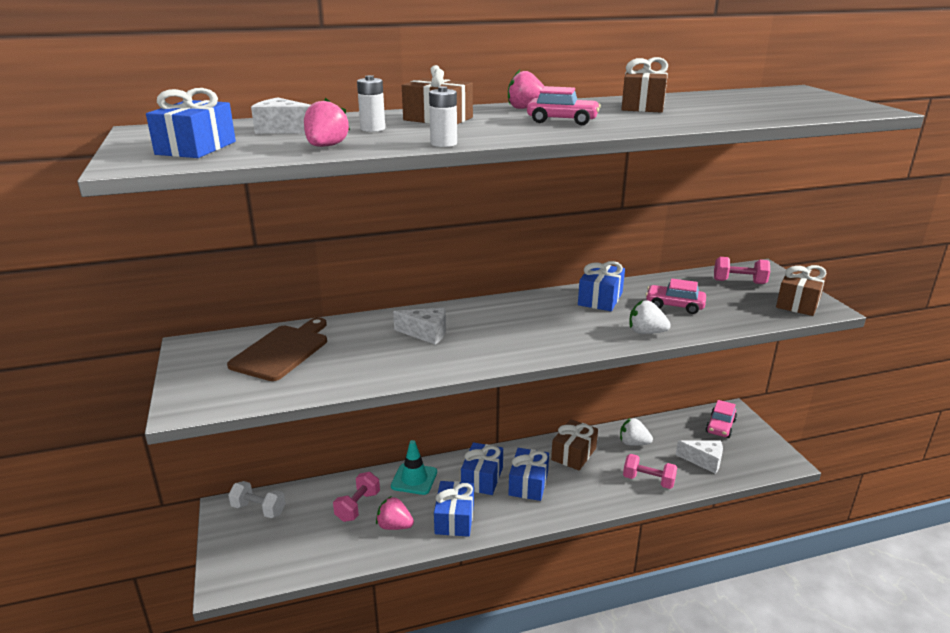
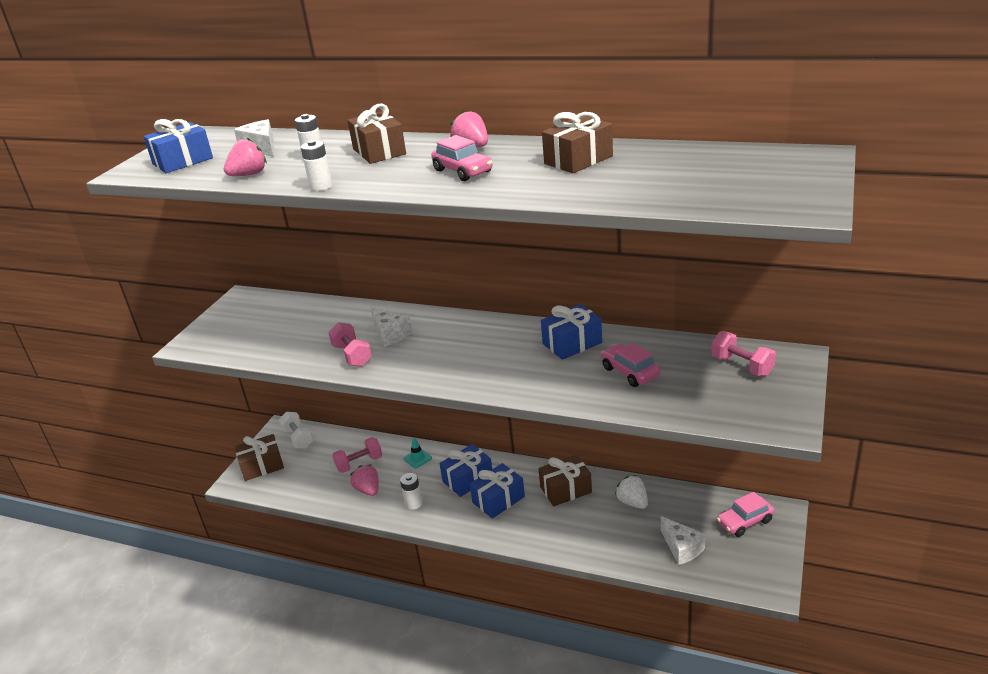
camera: 40 degrees right, 5 degrees up
brown cutting board [227,317,327,381] -> none
turquoise traffic cone [391,440,437,495] -> turquoise traffic cone [404,437,432,468], size x0.61
blue gift [434,481,474,537] -> white battery [400,473,423,510]
pink dumbbell [623,454,677,489] -> pink dumbbell moved to [328,322,372,367]
white strawberry [629,300,671,334] -> none
brown gift [776,265,827,316] -> brown gift moved to [235,434,284,481]

